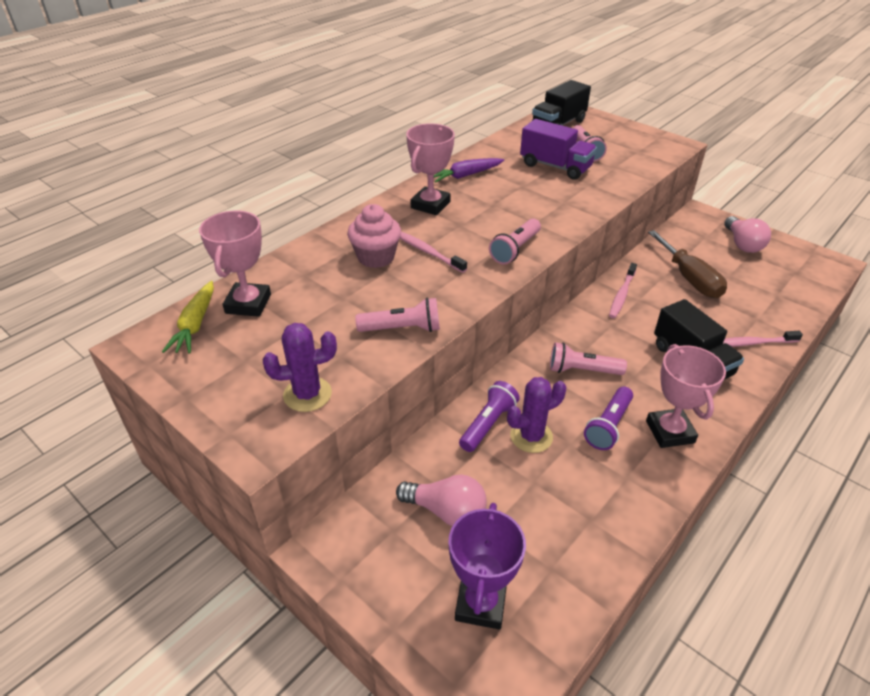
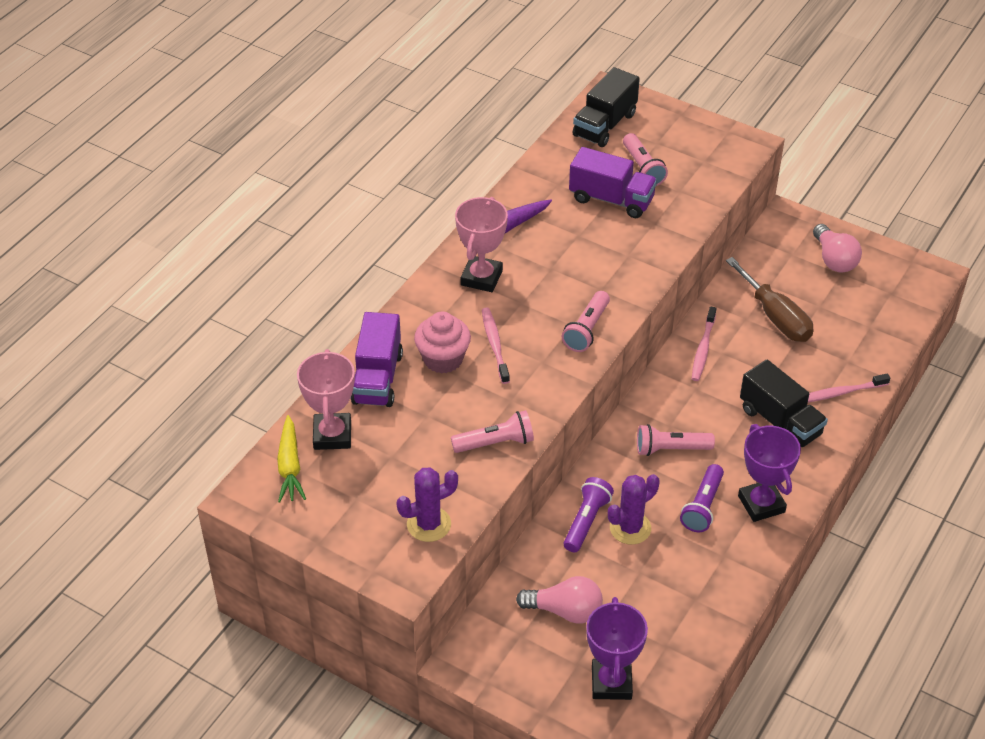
camera: 10 degrees left, 5 degrees up
pink toothbrush [400,232,467,273] -> pink toothbrush turned 45 degrees clockwise [482,307,510,384]
pink trophy [646,344,726,448] -> purple trophy [738,424,801,522]
none -> purple truck [351,312,403,407]

